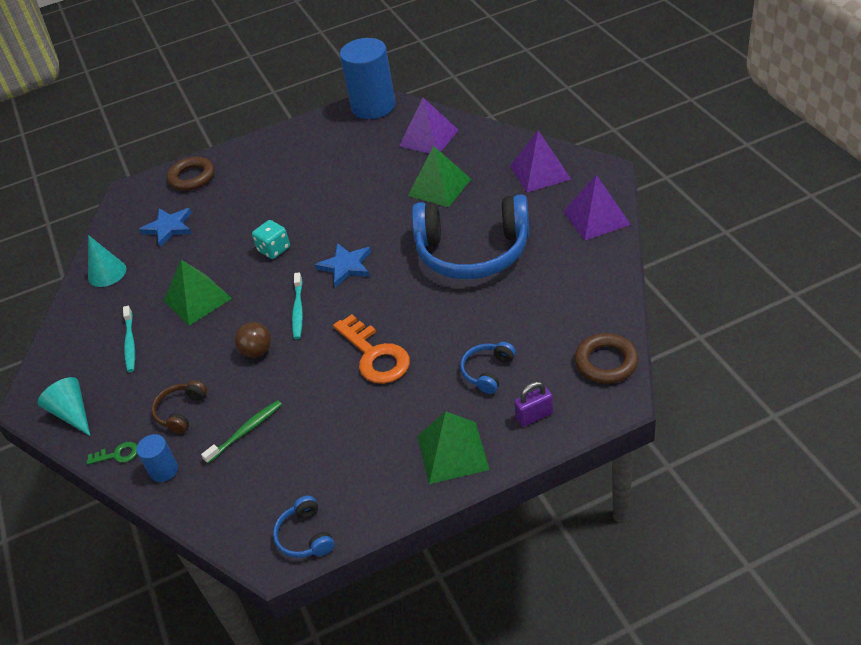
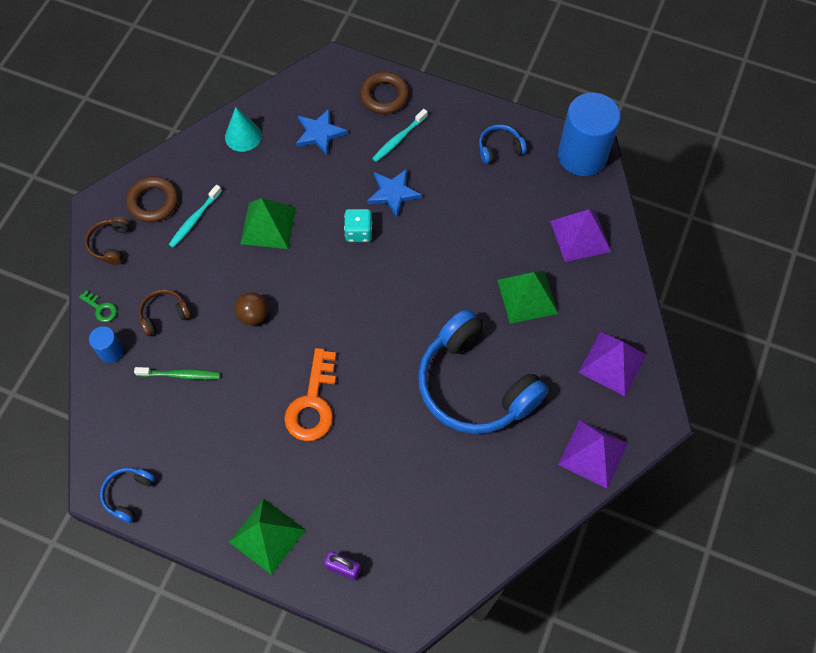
camera: 40 degrees right, 20 degrees up
turquoise cone [38,377,90,436] -> brown headphones [85,217,131,265]
turquoise toothbrush [292,272,303,339] -> turquoise toothbrush moved to [372,109,428,162]
blue star [315,243,371,288] -> blue star moved to [367,169,422,217]
blue headphones [460,342,516,394] -> blue headphones moved to [479,124,527,164]
brown ring [575,333,639,384] -> brown ring moved to [126,176,178,222]

